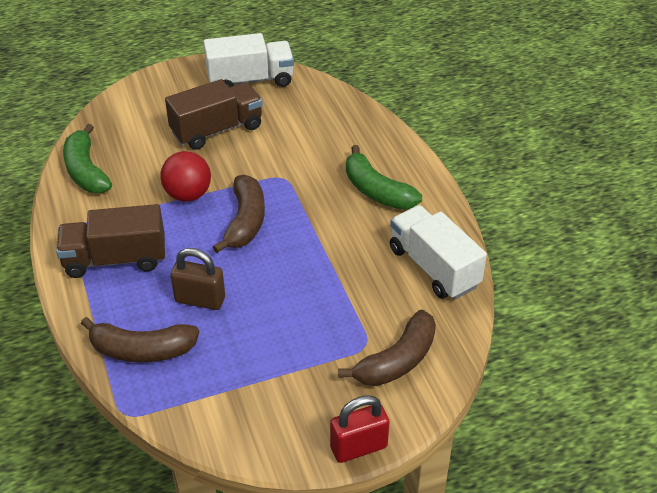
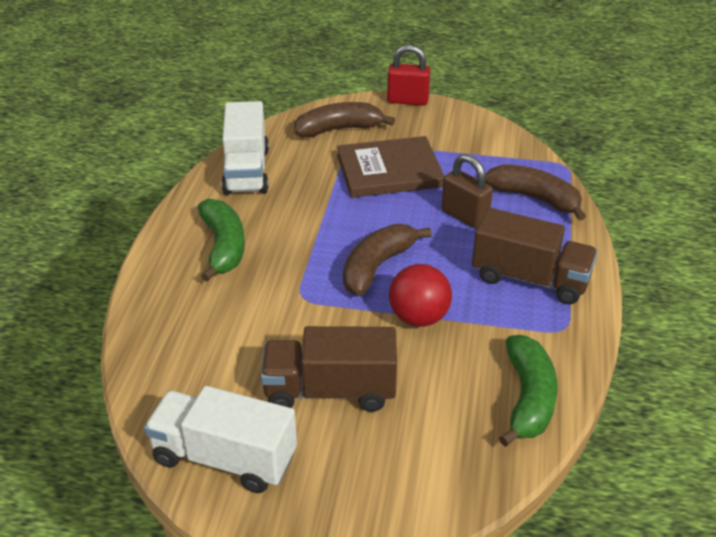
camera: 150 degrees left, 5 degrees down
none -> brown book [337,136,445,198]

